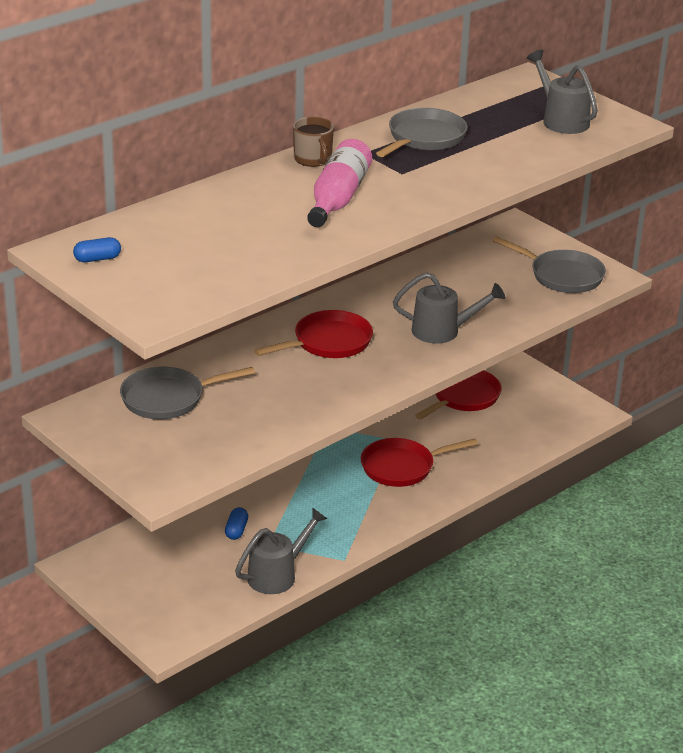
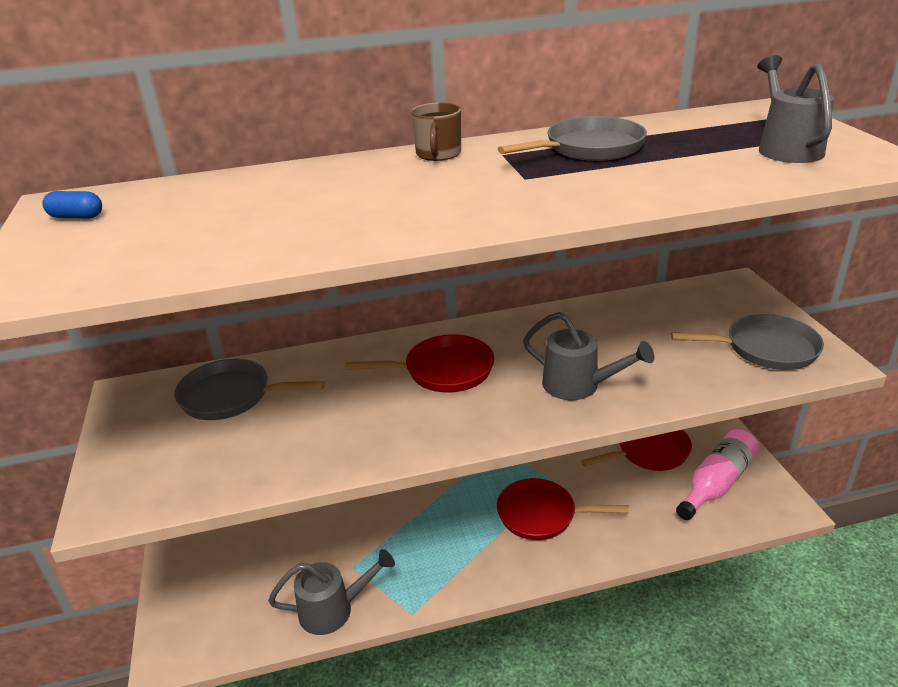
camera: 30 degrees right, 0 degrees up
blue capsule [225,507,248,540] -> none
pink bottle [307,139,372,227] -> pink bottle moved to [676,429,759,520]
grey pan [493,237,606,293] -> grey pan turned 60 degrees counterclockwise [671,314,824,370]

